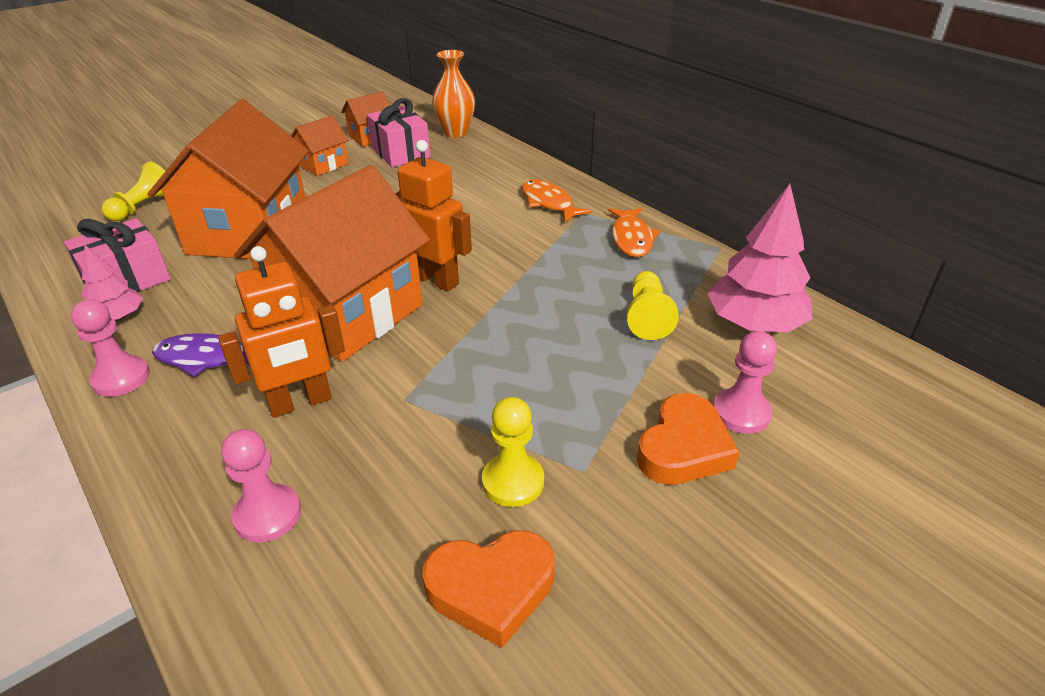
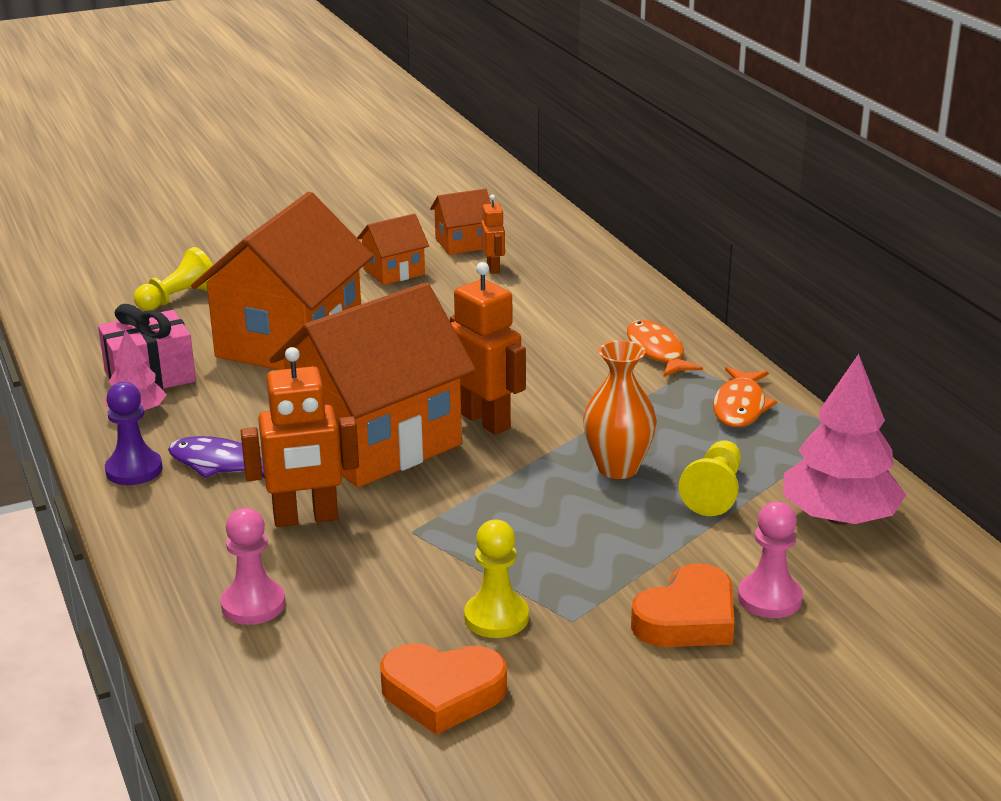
camera: 15 degrees right, 10 degrees down
pink pawn [71,299,150,397] -> purple pawn [105,382,162,485]
pink gift [367,98,431,168] -> orange robot [481,195,505,274]
orange vase [432,50,475,138] -> orange vase moved to [583,340,657,479]

